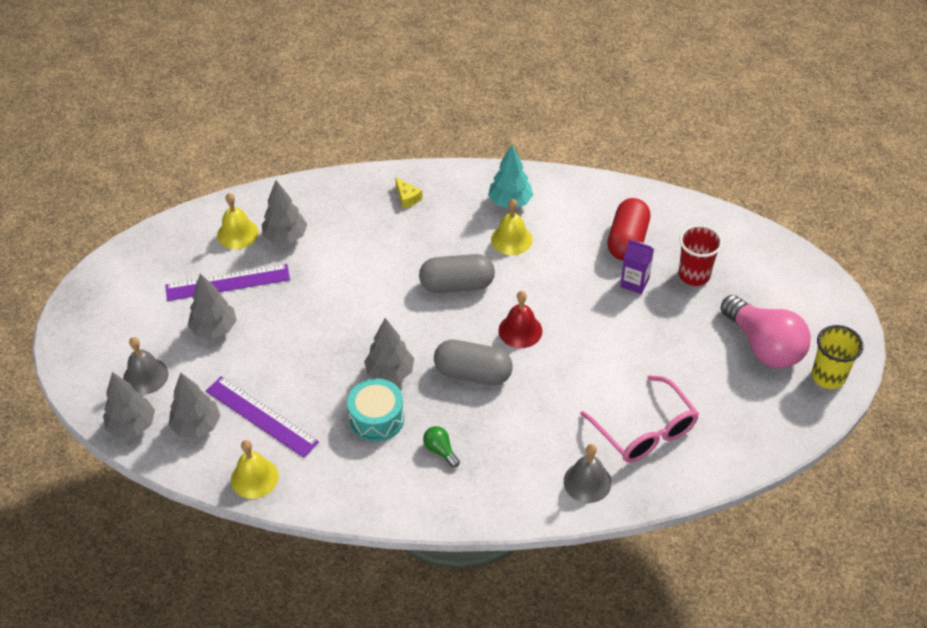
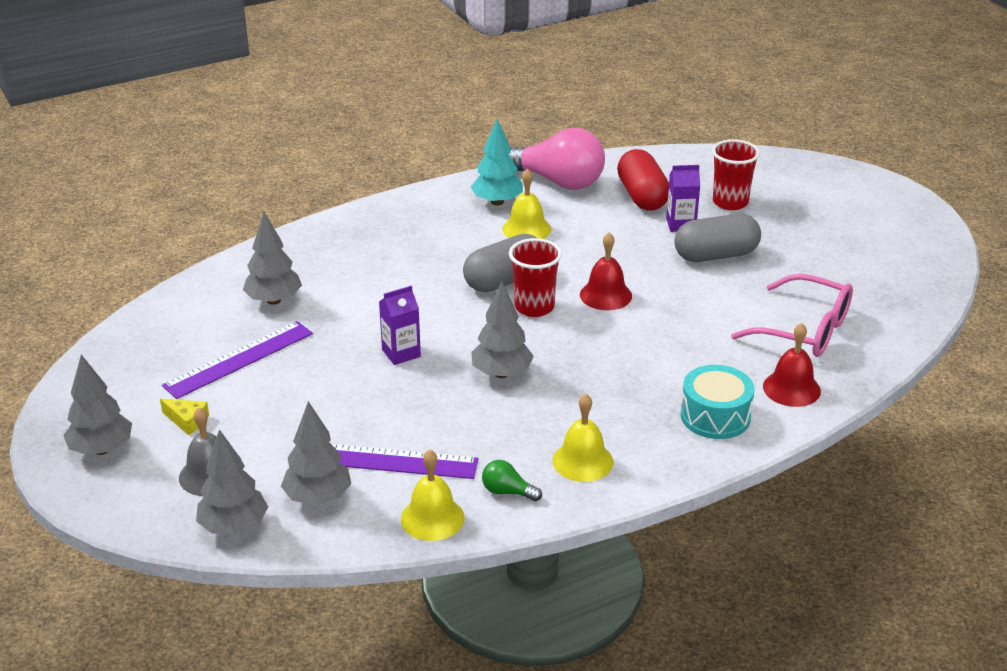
camera: 30 degrees left, 15 degrees down
grey tree [187,273,237,339] -> grey tree moved to [63,355,132,455]
yellow bell [217,193,258,249] -> yellow bell moved to [553,394,614,482]
turquoise drum [347,378,405,442] -> turquoise drum moved to [681,365,755,439]
yellow cheese [395,177,423,208] -> yellow cheese moved to [160,399,209,435]
green light bulb [423,426,460,468] -> green light bulb moved to [482,460,542,502]
grey capsule [434,340,513,385] -> grey capsule moved to [674,214,761,262]
grey bell [564,444,612,503] -> red bell [763,323,821,407]
pink light bulb [721,295,811,368] -> pink light bulb moved to [509,128,605,190]
yellow cup [812,325,863,389] -> none
none -> purple carton [379,285,421,365]
none -> red cup [509,238,562,317]

